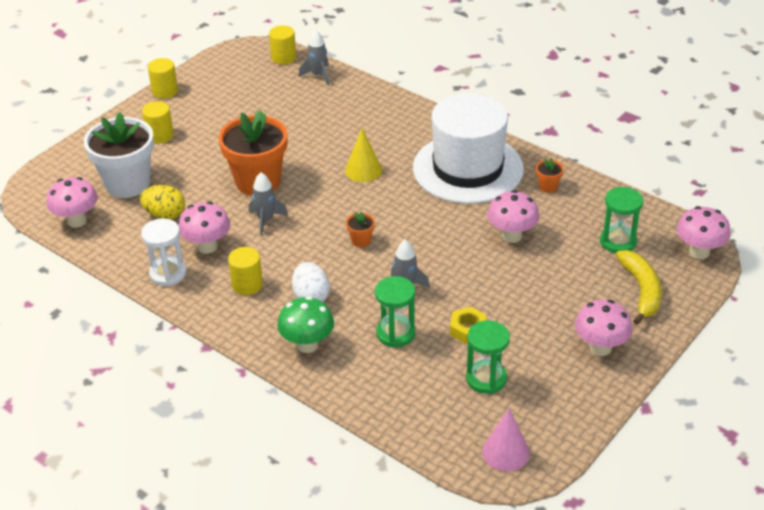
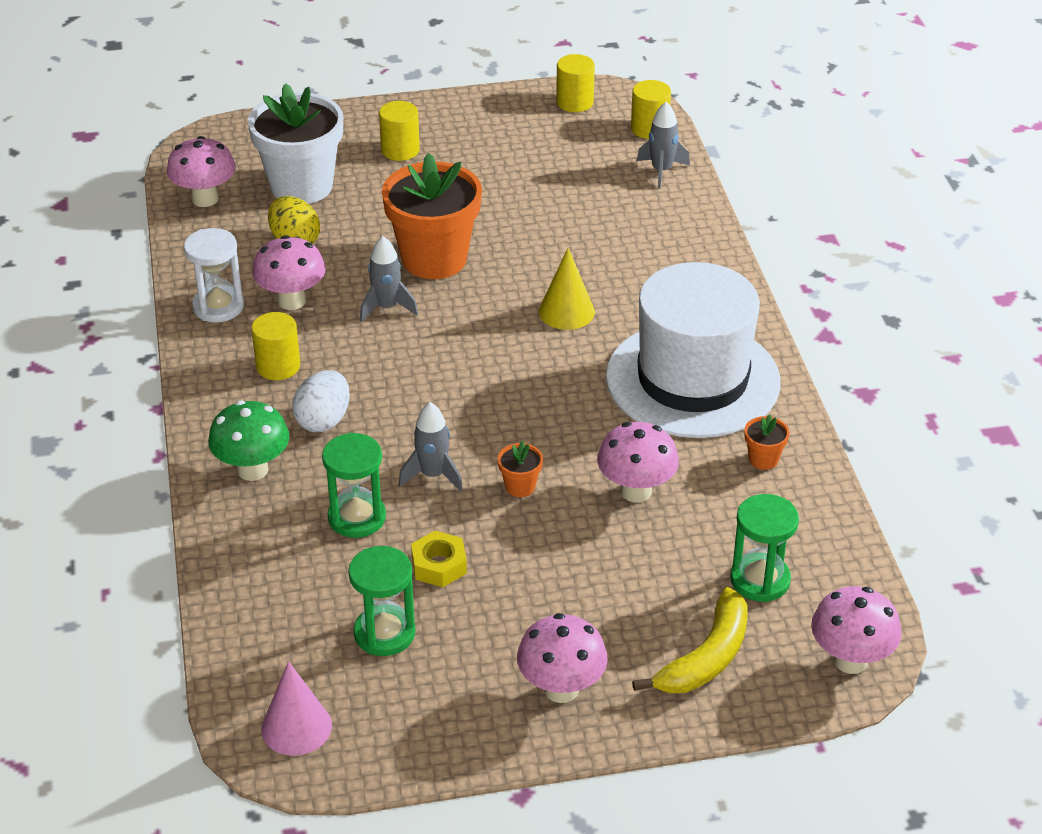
camera: 40 degrees right, 0 degrees up
yellow cylinder [148,58,178,99] -> yellow cylinder moved to [556,54,595,112]
orange flower pot [346,211,375,247] -> orange flower pot moved to [498,441,543,497]

